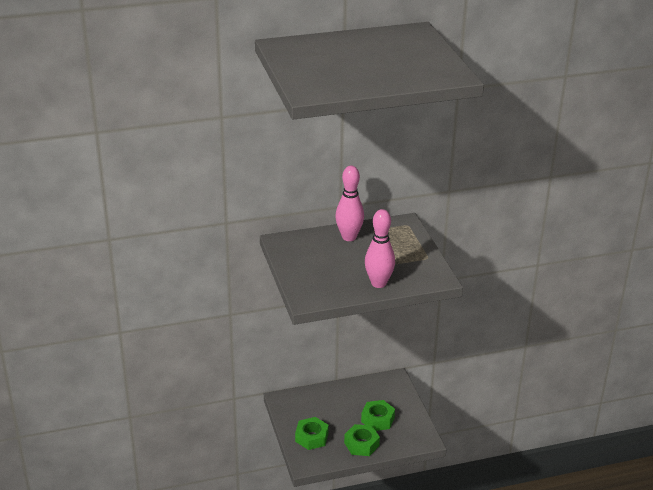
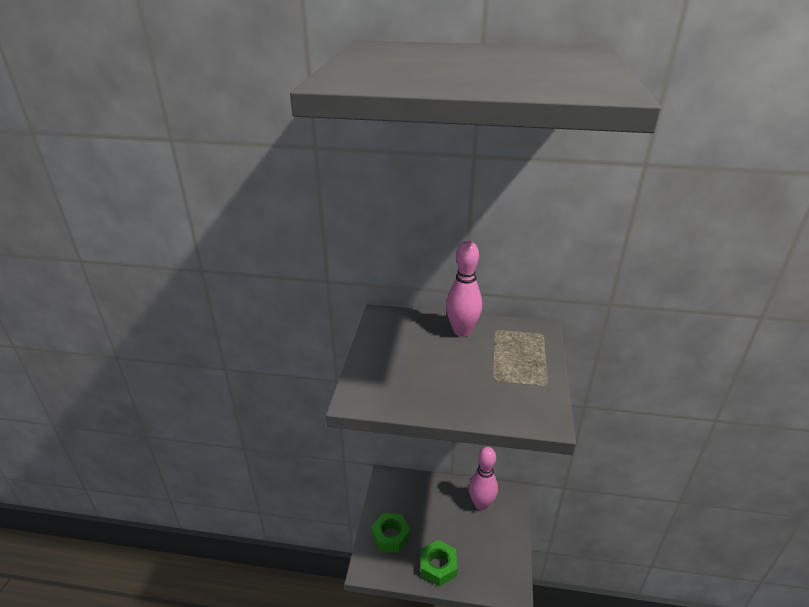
camera: 25 degrees right, 0 degrees up
green nut [361,400,395,431] -> none
pink bowling pin [365,209,395,288] -> pink bowling pin moved to [469,447,498,510]

